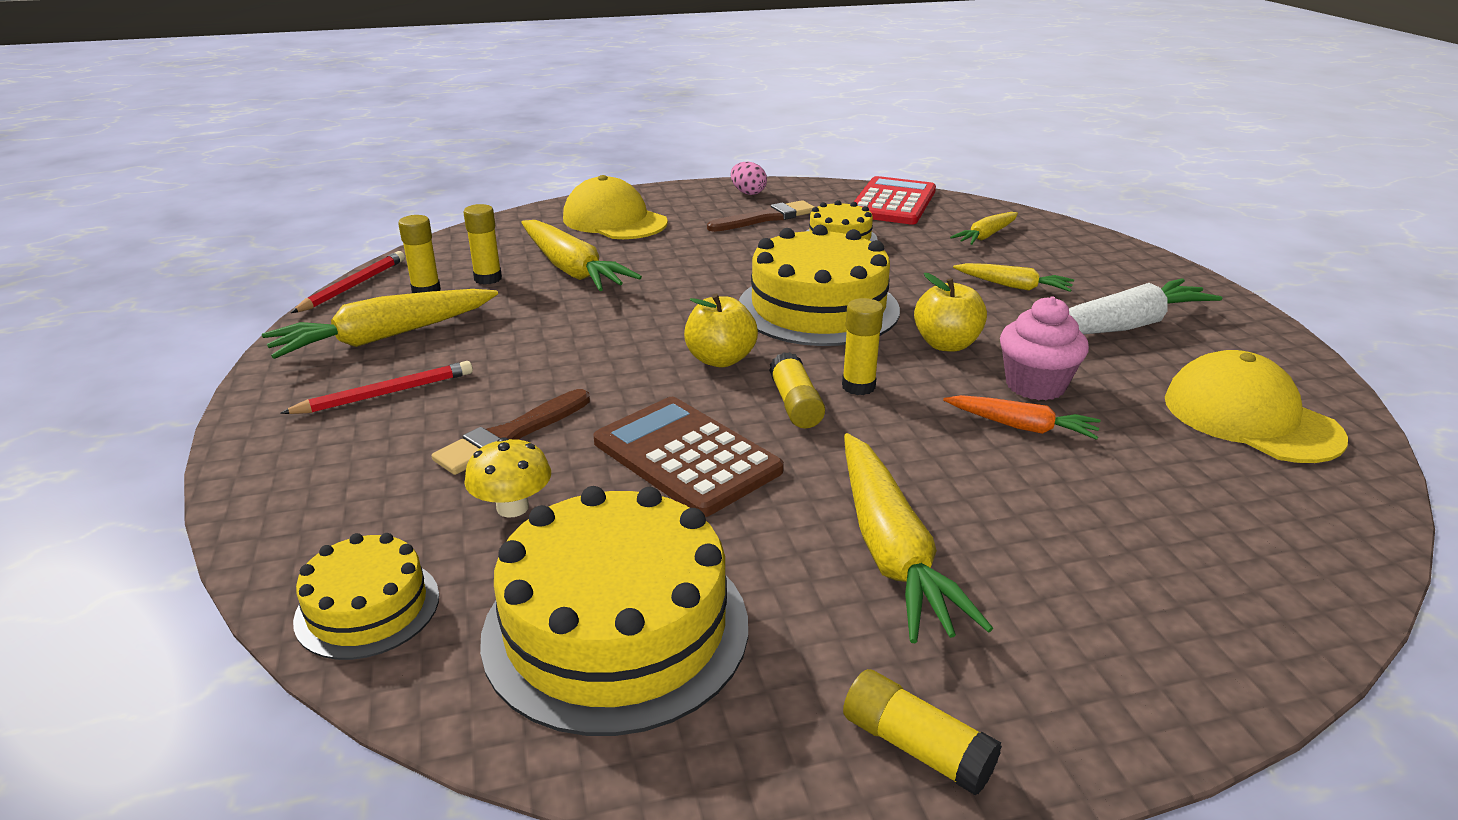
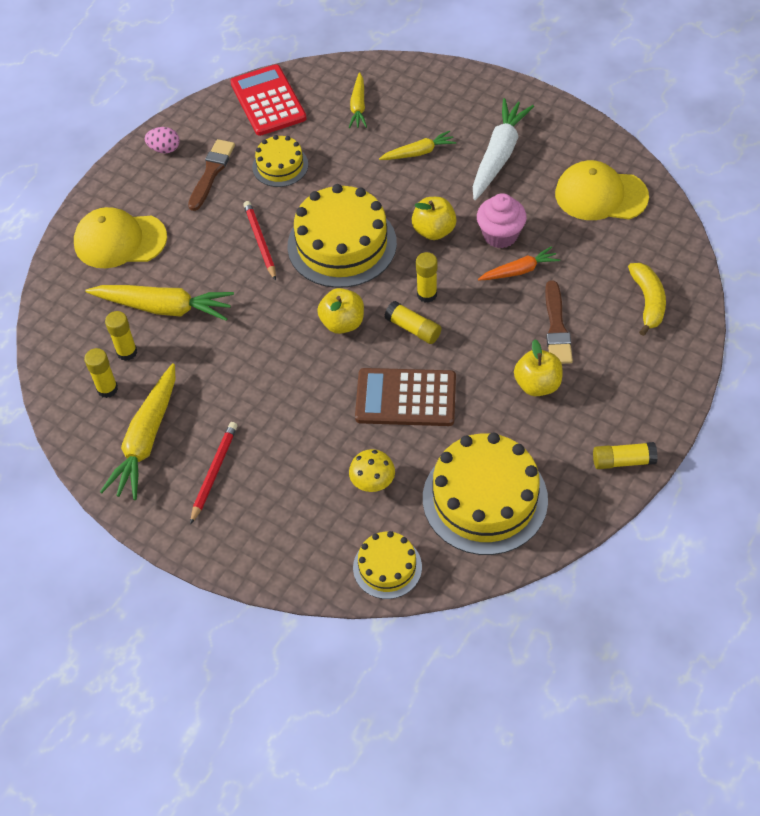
camera: 40 degrees left, 25 degrees up
red pencil [291,251,405,313] -> red pencil moved to [243,201,276,281]
brown brush [432,389,590,475] -> brown brush moved to [545,280,573,364]
yellow carrot [844,433,993,643] -> yellow apple [514,339,563,396]
none -> yellow banana [628,263,666,336]

